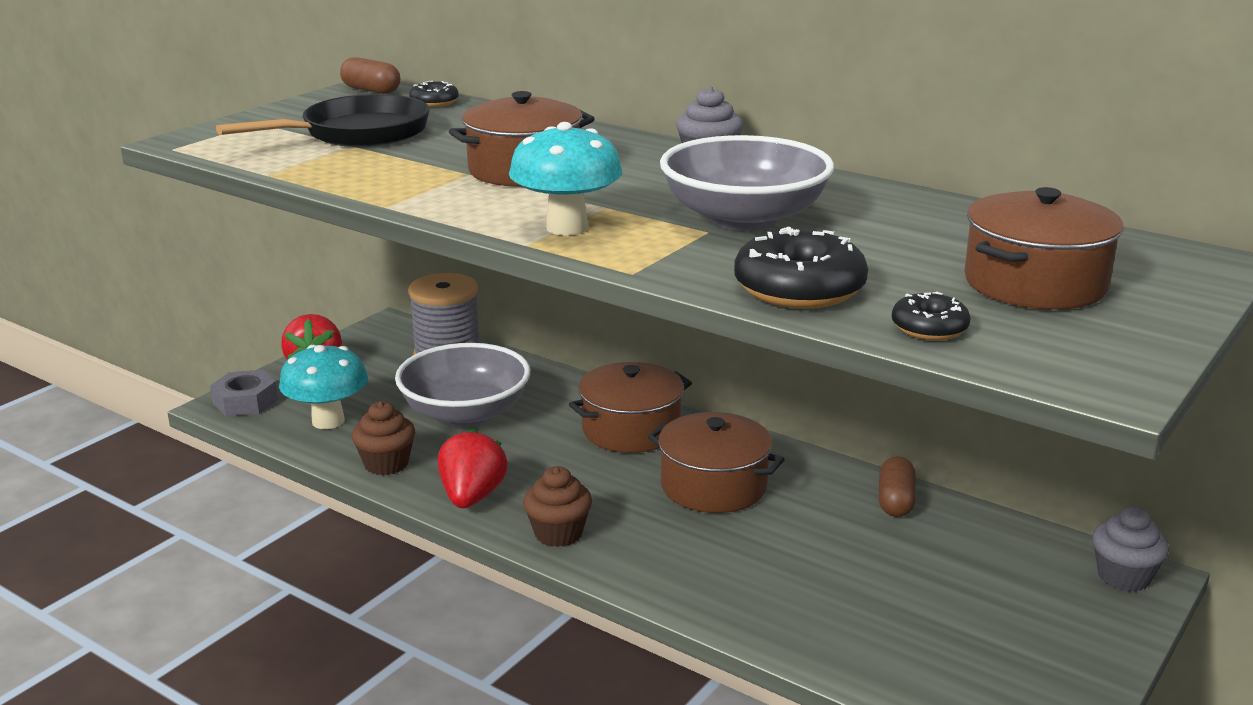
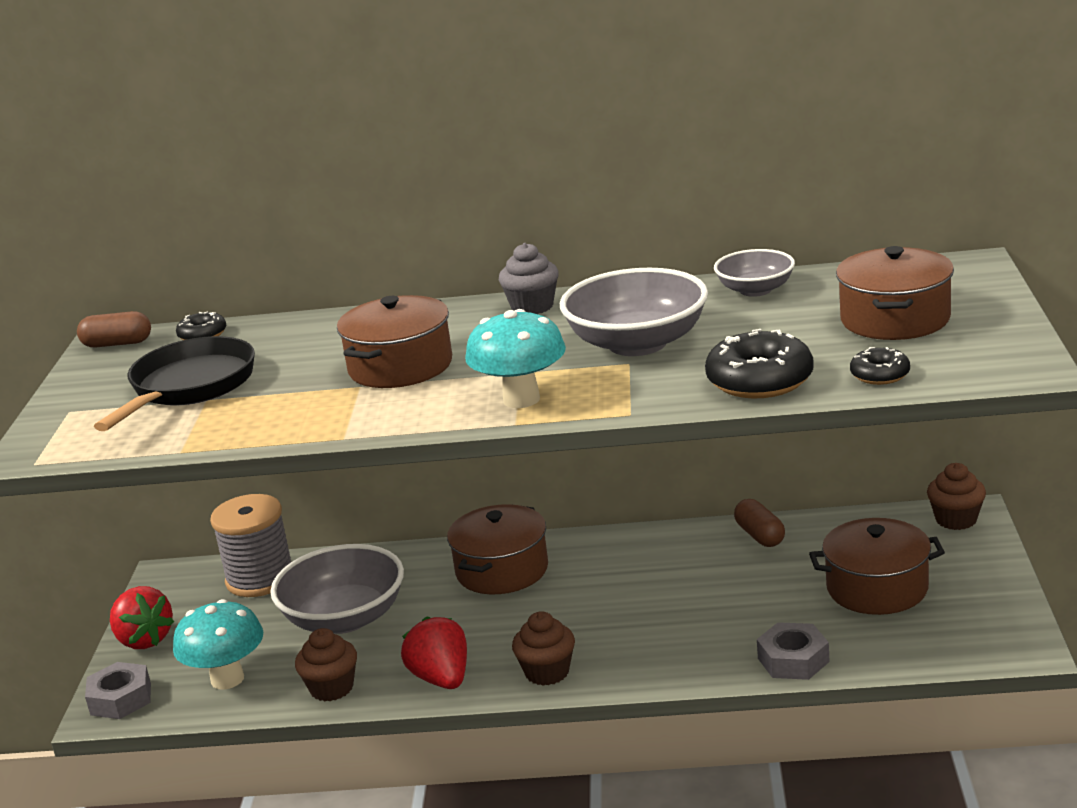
camera: 30 degrees left, 0 degrees up
brown pot [648,412,785,513] -> brown pot moved to [809,518,945,615]
grey cupcake [1092,507,1169,592] -> brown cupcake [927,463,986,530]
none -> grey bowl [714,249,795,297]
none -> grey nut [757,622,830,680]

